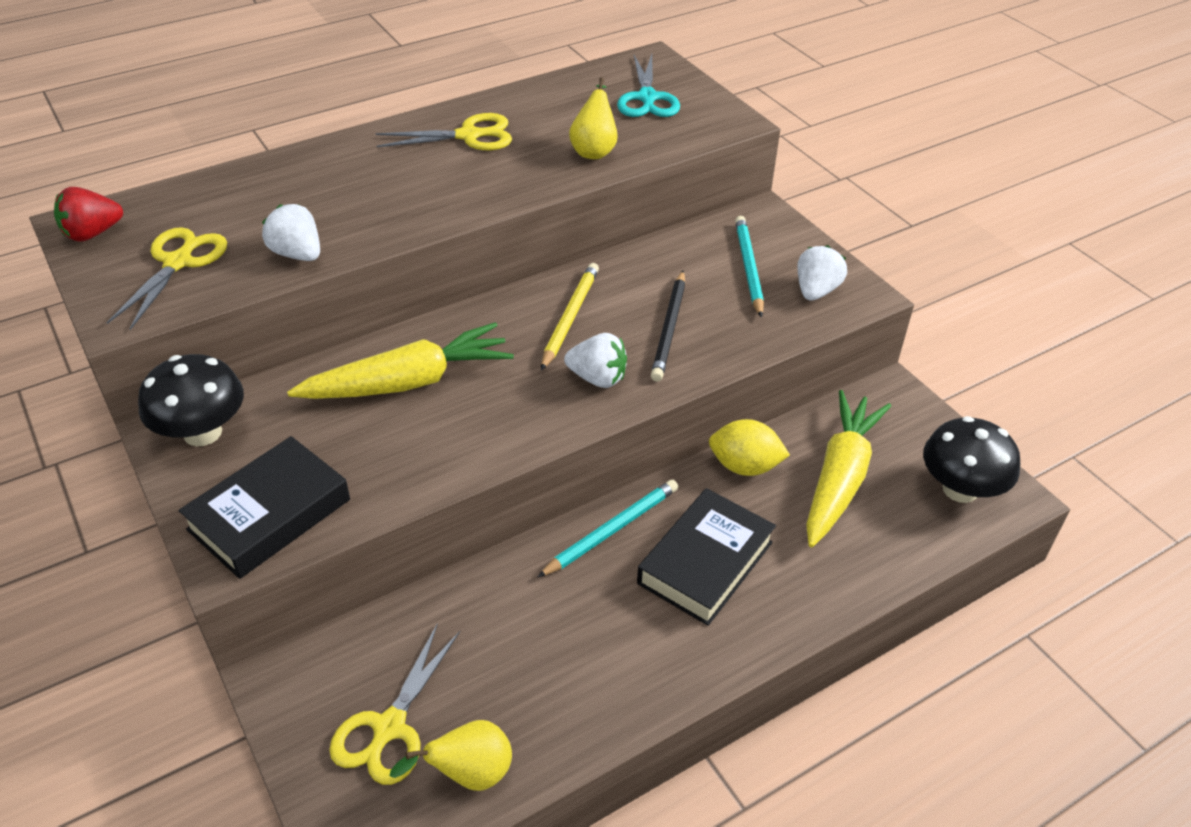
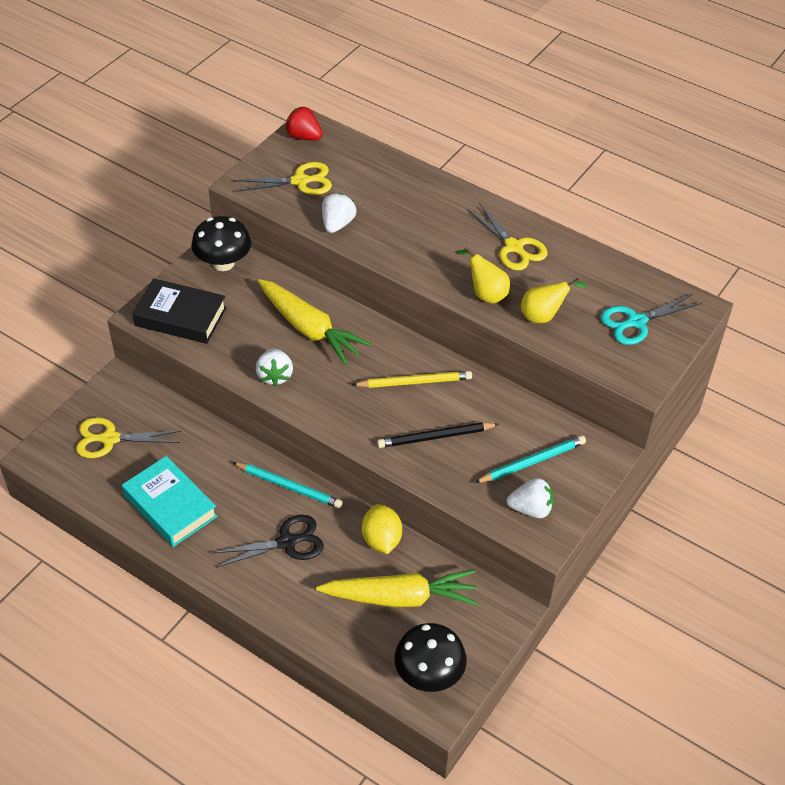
camera: 65 degrees right, 5 degrees up
yellow pear [390,720,512,791] -> yellow pear moved to [455,246,510,304]
white strawberry [564,333,627,388] -> white strawberry moved to [256,348,293,387]
black book [637,488,776,626] -> black scissors [212,515,324,568]
none -> turquoise book [122,456,218,547]

